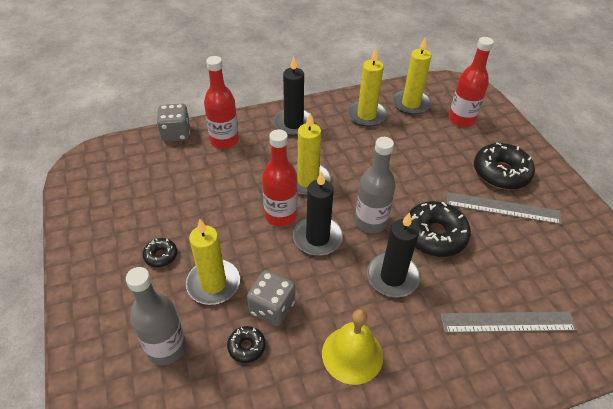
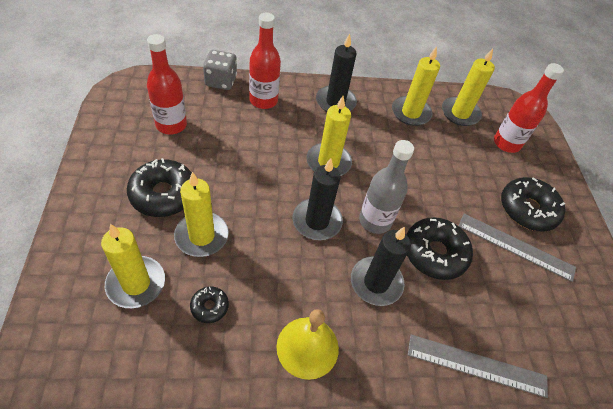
camera: 10 degrees right, 5 degrees up
grey bottle [126,267,186,365] -> yellow candle [101,224,165,308]
black donut [143,238,177,267] -> black donut [127,158,192,217], size x2.02
grey dice [247,270,295,326] -> none
red bottle [262,129,298,226] -> red bottle moved to [147,34,187,135]

